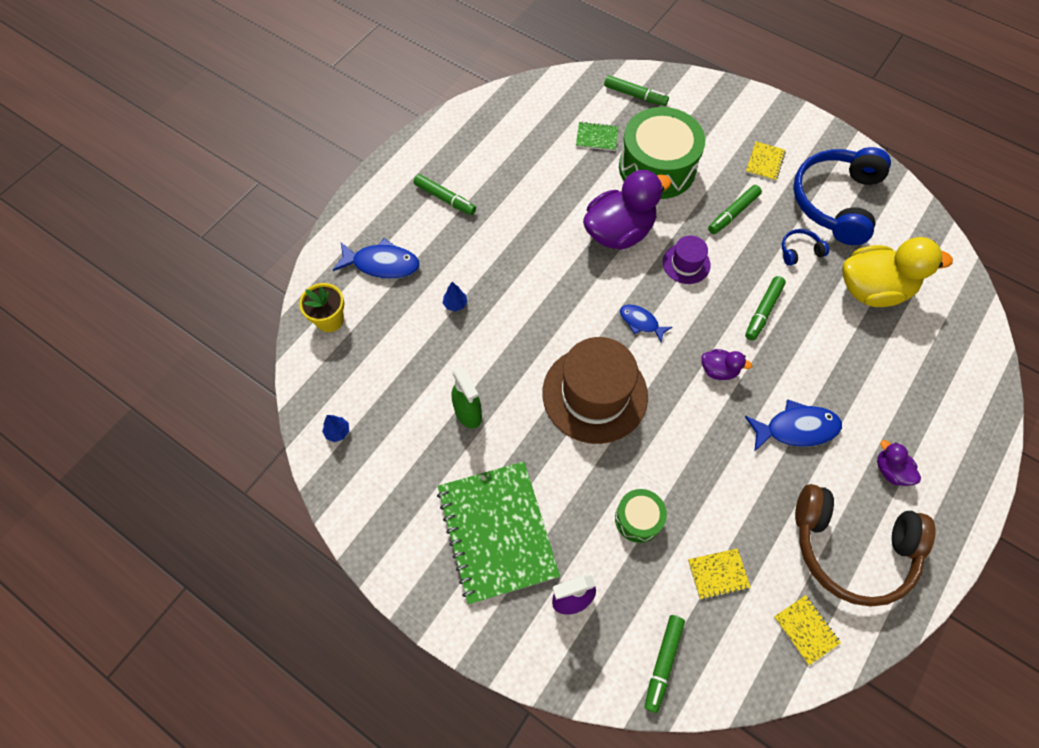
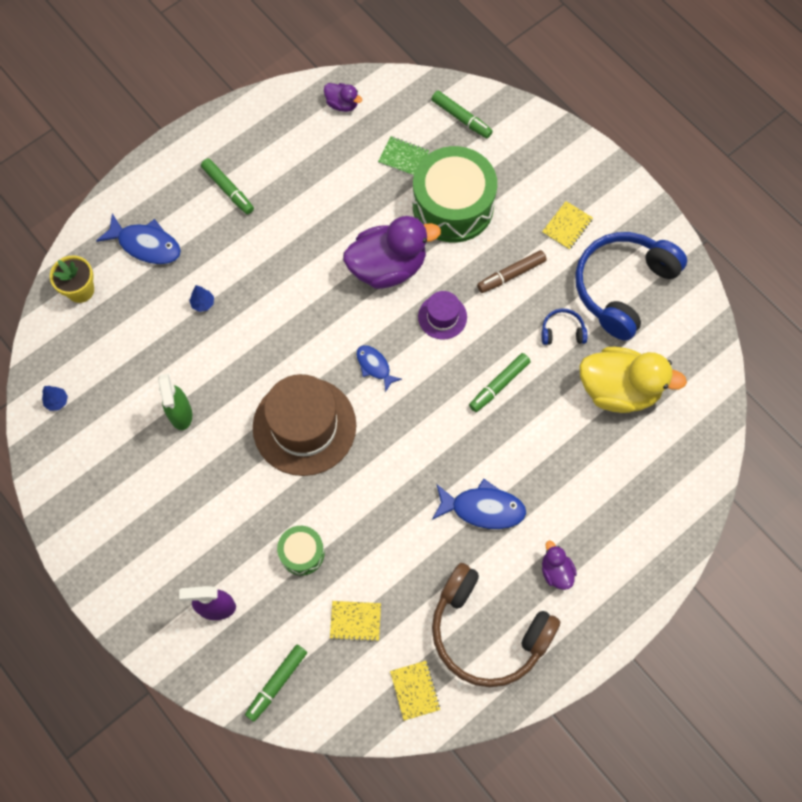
camera: 15 degrees right, 5 degrees up
green notebook [437,461,560,604] -> none
purple duck [701,349,752,380] -> purple duck moved to [324,83,362,112]
green marker [708,185,762,234] -> brown marker [477,250,547,293]

